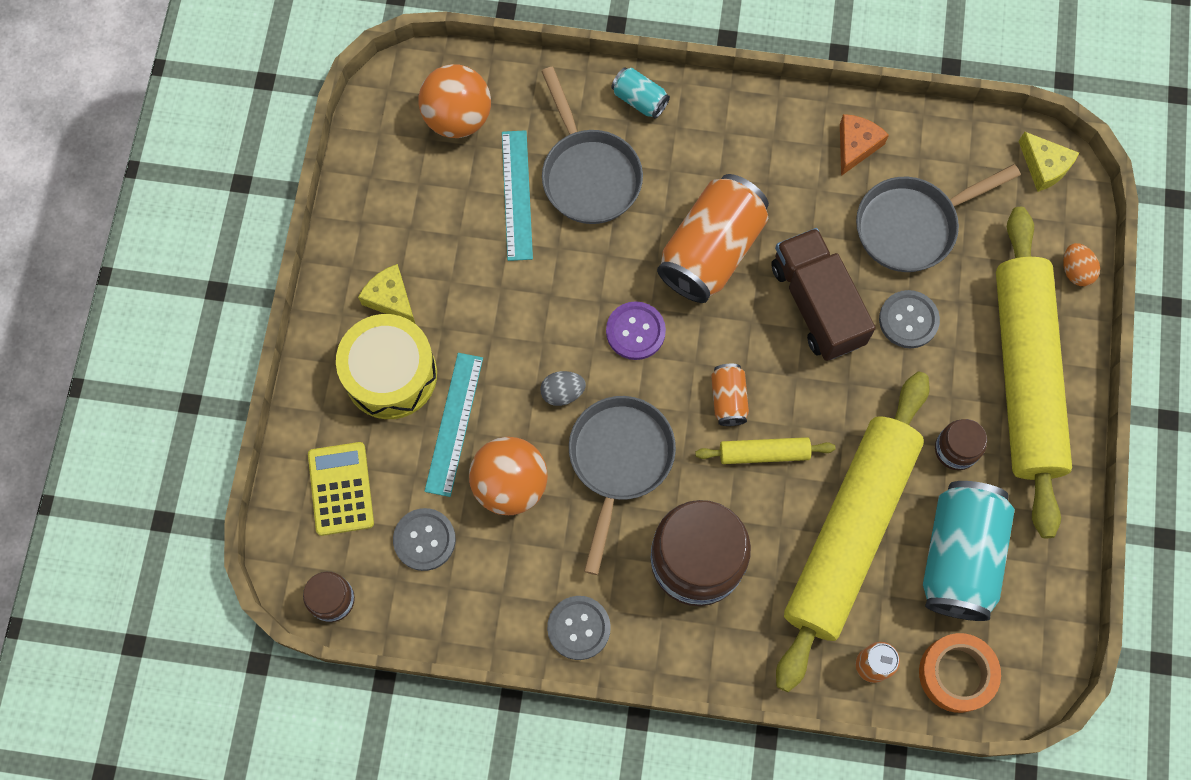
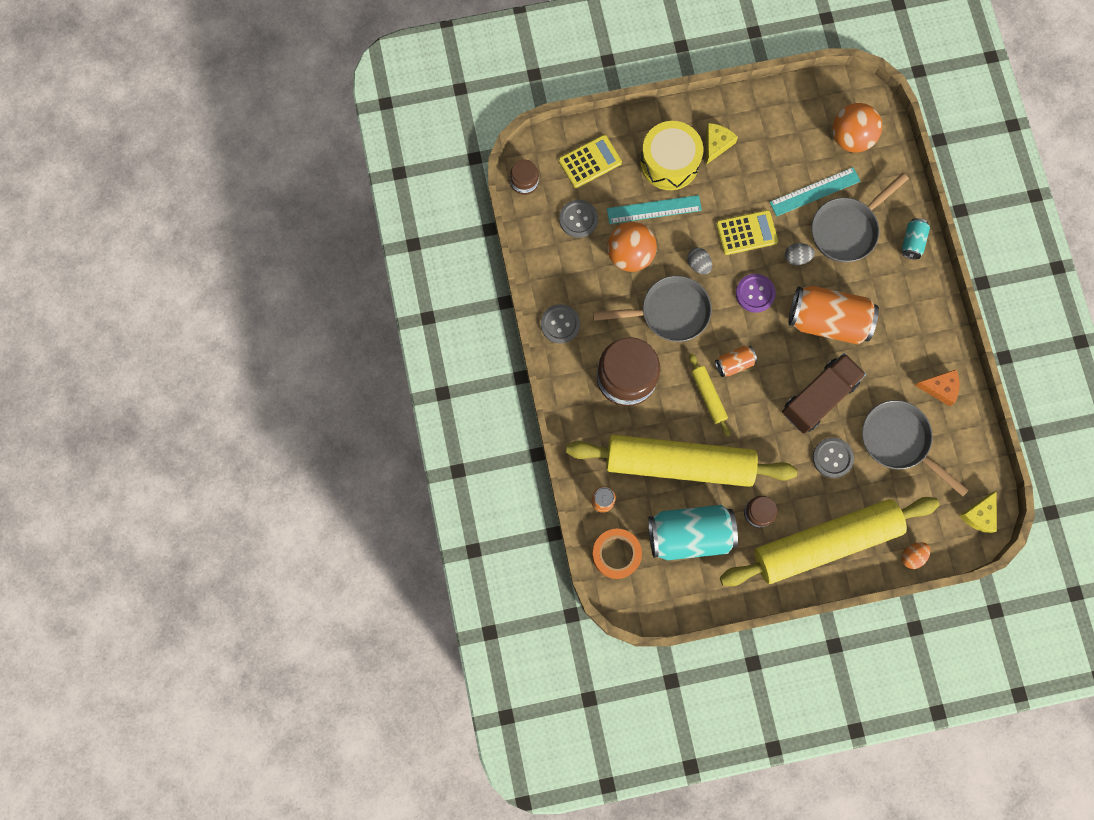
camera: 70 degrees right, 5 degrees up
none -> yellow calculator [716,210,778,255]
none -> grey egg [785,243,815,265]

